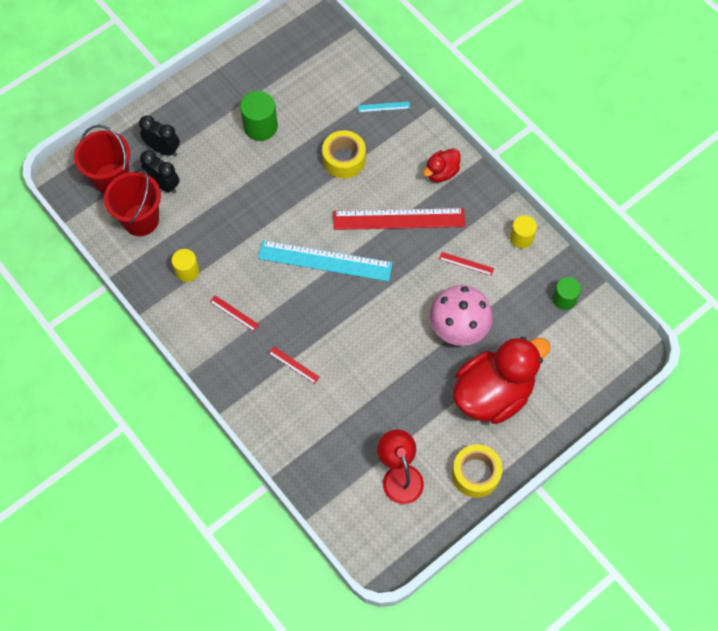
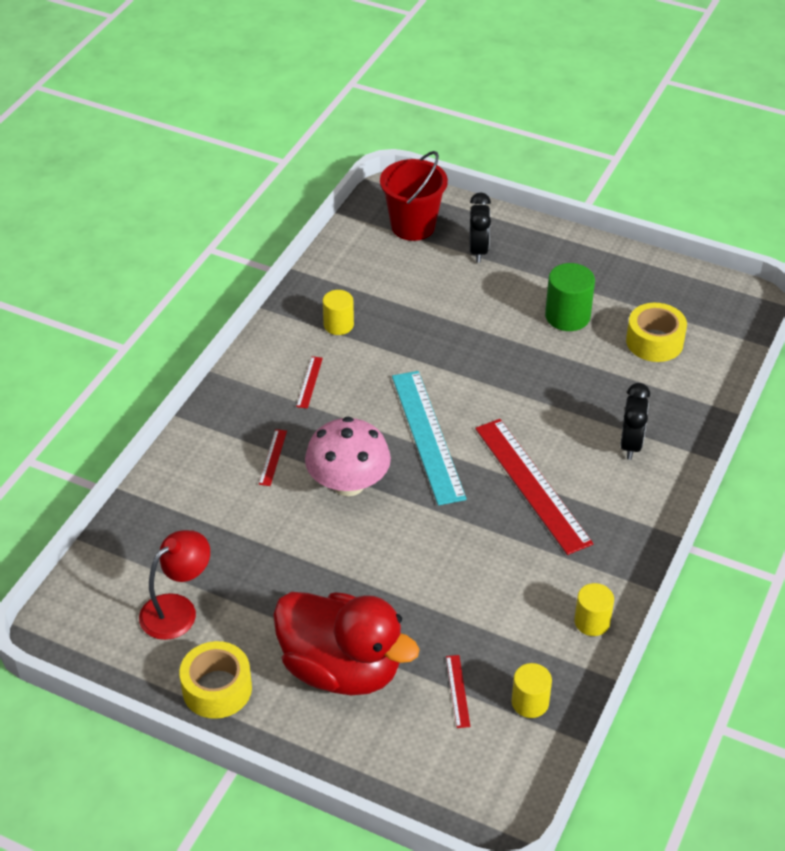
camera: 65 degrees right, 20 degrees down
red bucket [104,169,161,236] -> none
black clock [140,150,180,193] -> black clock moved to [620,383,650,460]
yellow tape [322,130,366,178] -> yellow tape moved to [626,303,687,362]
turquoise ruler [358,102,410,112] -> none
red duck [423,148,460,182] -> none
pink mushroom [429,285,493,346] -> pink mushroom moved to [305,417,391,496]
red ruler [439,252,494,276] -> red ruler moved to [446,655,470,728]
green cylinder [552,277,581,310] -> yellow cylinder [512,663,552,718]

